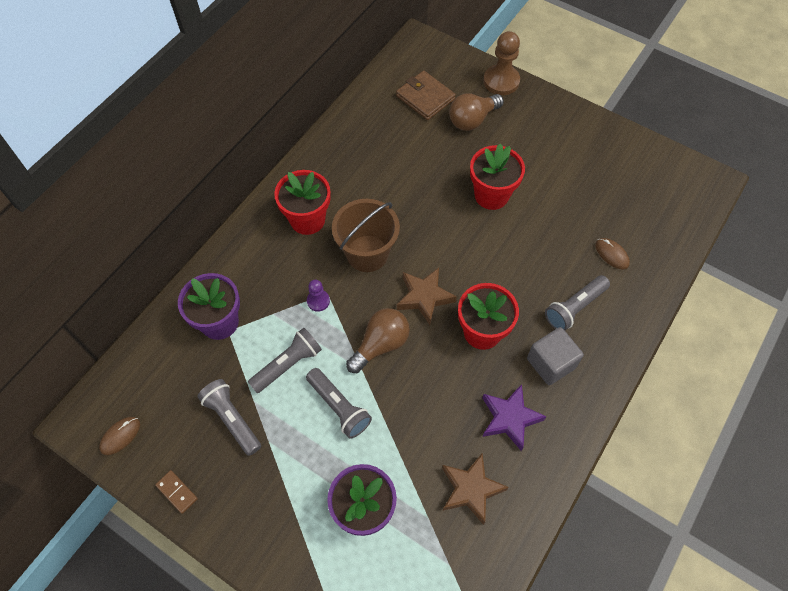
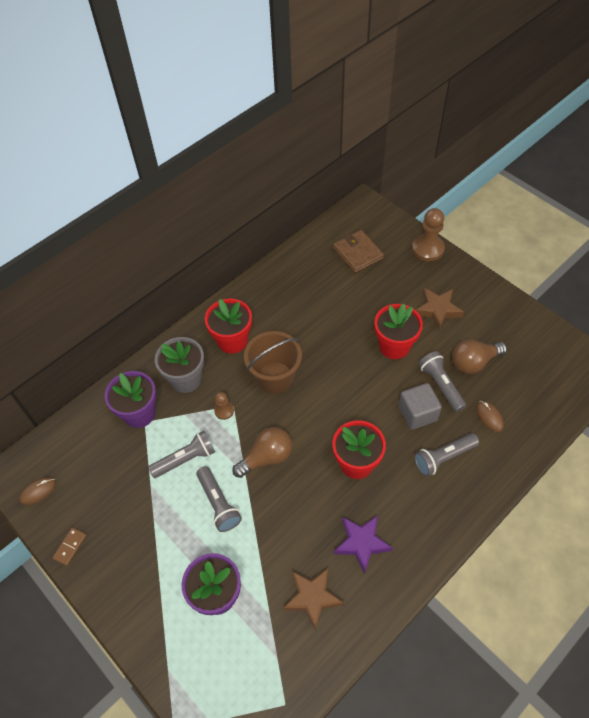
camera: 15 degrees right, 5 degrees down
brown domino [155,470,198,514] -> brown domino turned 60 degrees clockwise [52,527,87,566]
grey flashlight [197,379,261,456] -> grey flashlight moved to [418,351,466,412]
purple pawn [307,280,330,312] -> brown pawn [214,392,234,420]
brown star [397,268,457,325] -> brown star moved to [416,288,464,330]
brown light bulb [449,93,504,131] -> brown light bulb moved to [452,339,507,374]
grey cube [527,327,584,385] -> grey cube moved to [398,383,442,430]
none -> grey flower pot [155,337,204,393]

